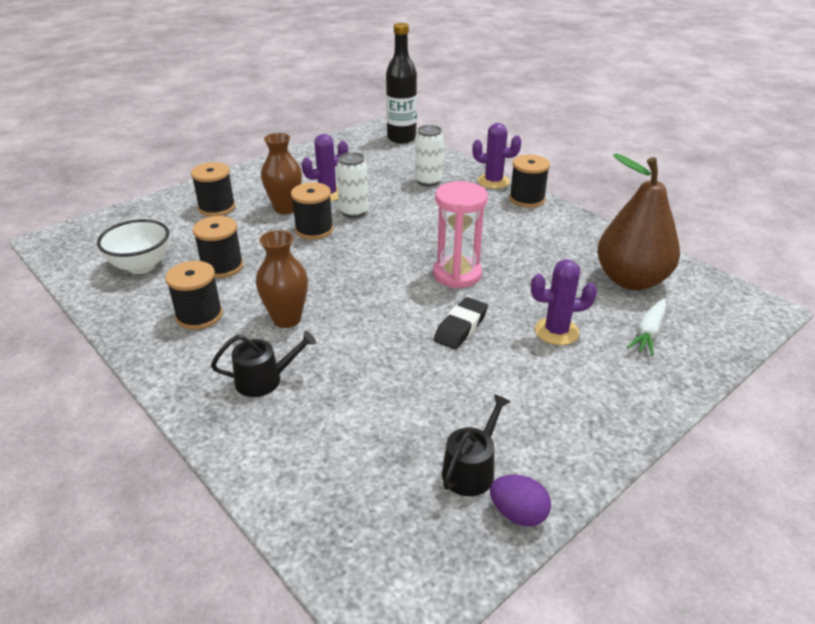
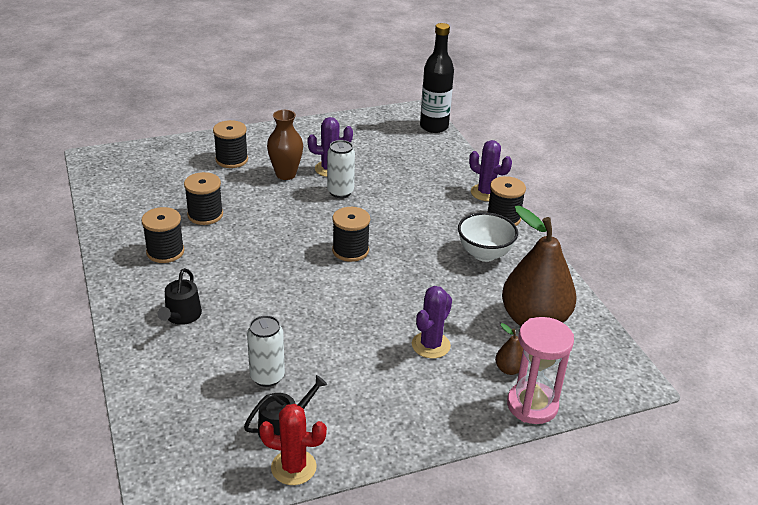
camera: 20 degrees right, 0 degrees up
white bowl [97,219,169,274] -> white bowl moved to [458,212,518,262]
black watering can [211,331,316,397] -> black watering can turned 90 degrees clockwise [157,268,202,325]
brown vase [256,230,308,328] -> none
black spool [291,182,334,240] -> black spool moved to [332,207,370,262]
white can [415,125,443,186] -> white can moved to [247,315,285,387]
pink hourglass [433,181,488,288] -> pink hourglass moved to [507,317,574,424]
black eraser [434,297,488,349] -> none
purple egg [490,475,551,526] -> red cactus [259,404,327,485]
purple cactus [531,259,597,345] -> purple cactus turned 75 degrees counterclockwise [412,286,452,358]
white carrot [627,299,666,356] -> brown pear [495,323,523,375]

